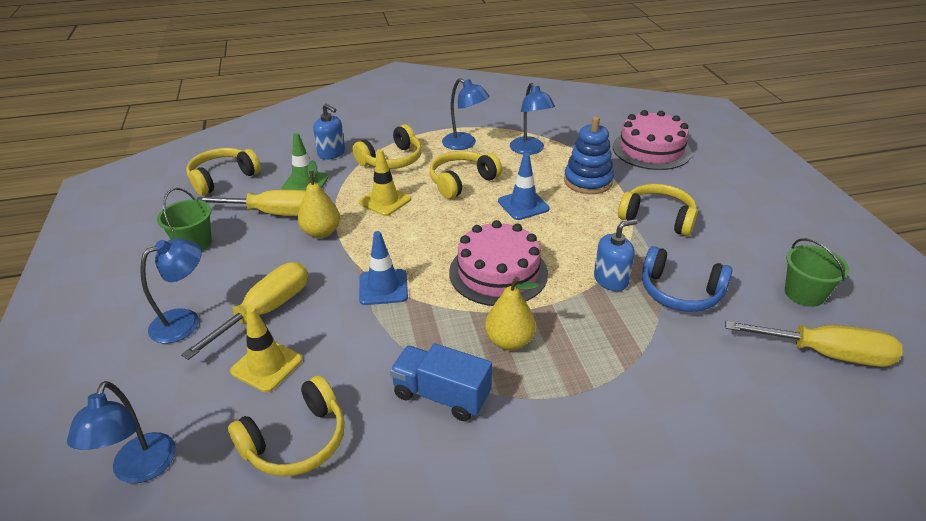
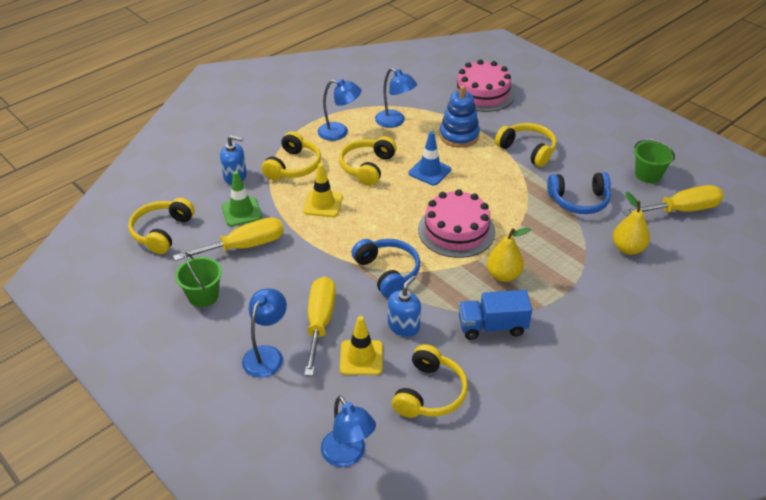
camera: 30 degrees left, 5 degrees up
yellow pear [298,160,340,238] -> yellow pear moved to [613,192,650,255]
blue traffic cone [359,231,408,305] -> blue headphones [351,239,420,297]
blue soap dispenser [594,219,638,291] -> blue soap dispenser moved to [388,275,421,337]
yellow headphones [618,184,697,236] -> yellow headphones turned 45 degrees clockwise [495,123,557,167]

